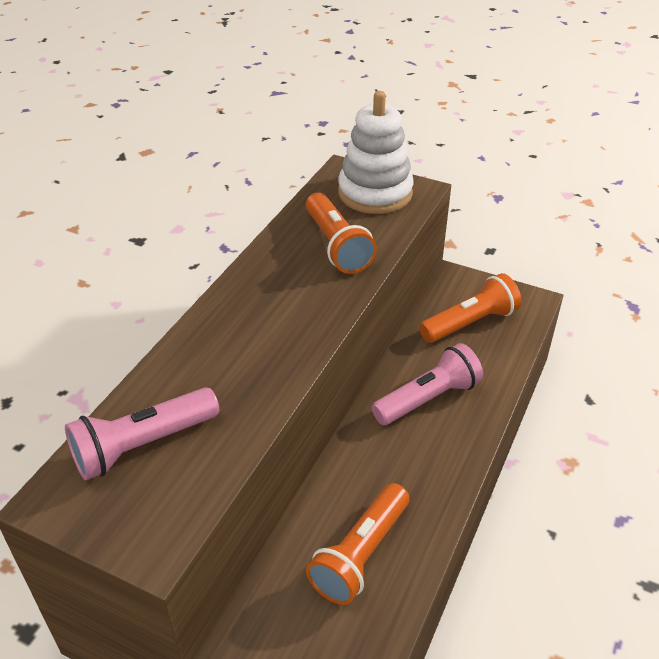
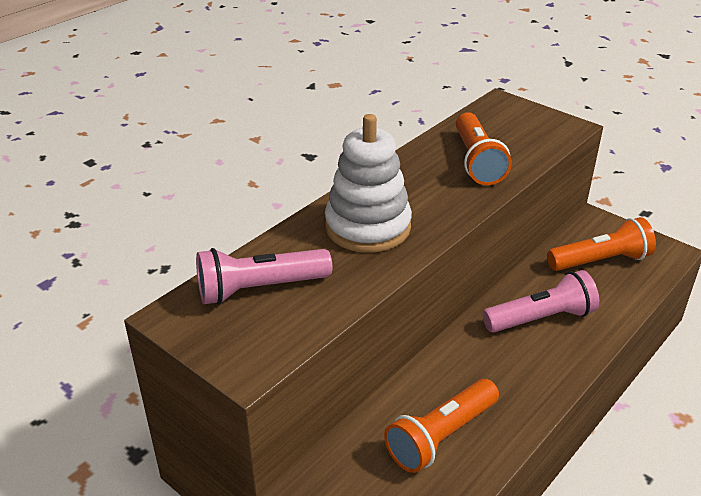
camera: 15 degrees right, 5 degrees down
white stacking toy [338,91,414,214] -> white stacking toy moved to [325,114,412,252]

